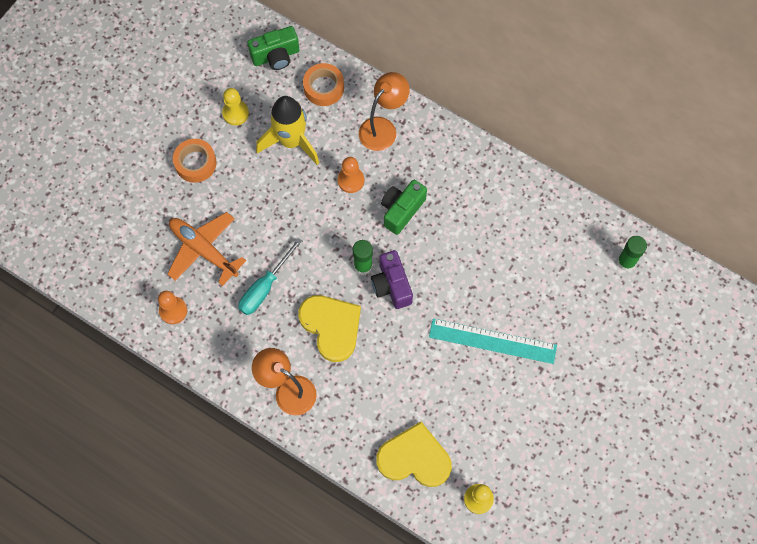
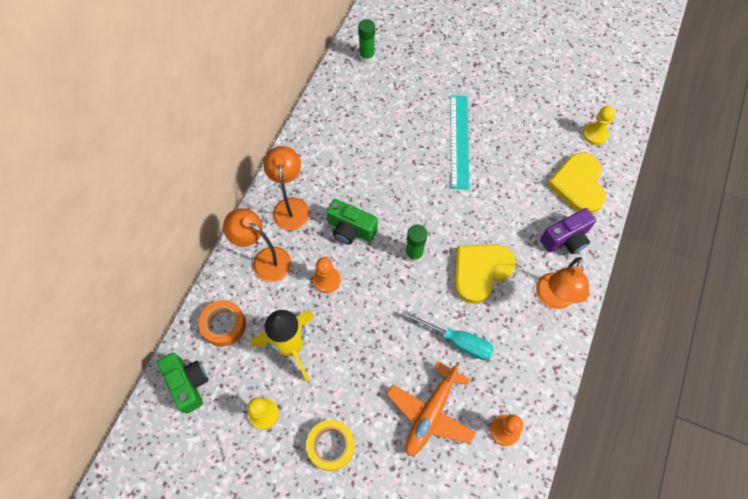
camera: 100 degrees left, 5 degrees down
orange tape [173,139,216,183] -> yellow tape [306,420,355,471]
purple camera [371,250,413,309] -> purple camera moved to [540,208,596,254]
none -> orange lamp [264,146,310,230]

